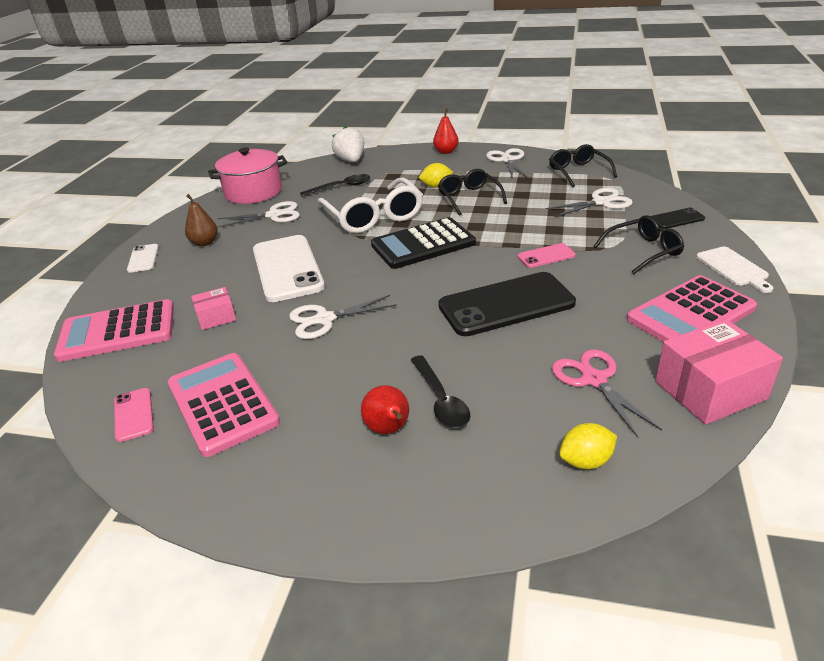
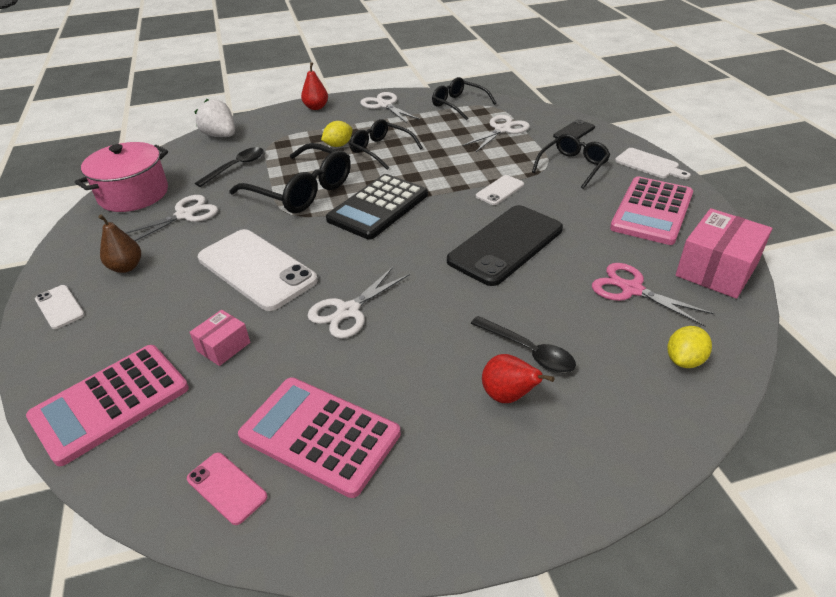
camera: 30 degrees left, 5 degrees up
white glasses [318,178,423,233] -> black glasses [229,143,351,213]
pink phone [518,243,576,268] -> white phone [476,175,524,205]

